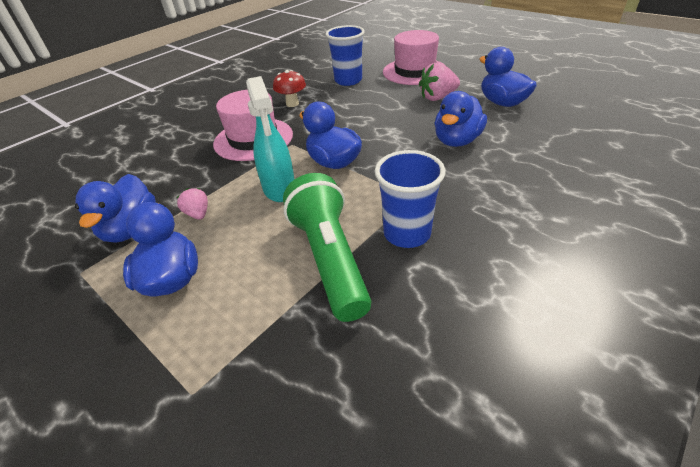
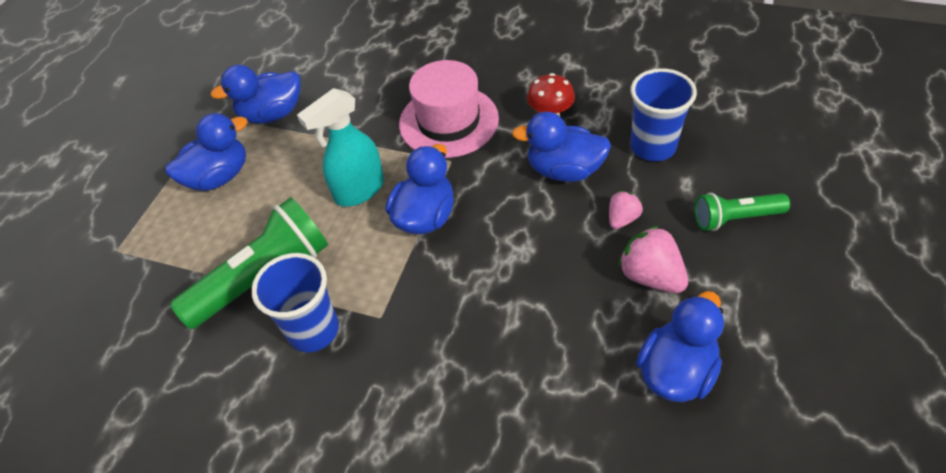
camera: 70 degrees right, 10 degrees up
pink strawberry [177,188,208,220] -> pink strawberry moved to [609,191,643,229]
pink hat [383,30,446,85] -> green flashlight [694,193,790,231]
blue duck [435,91,487,147] -> blue duck moved to [512,112,611,182]

